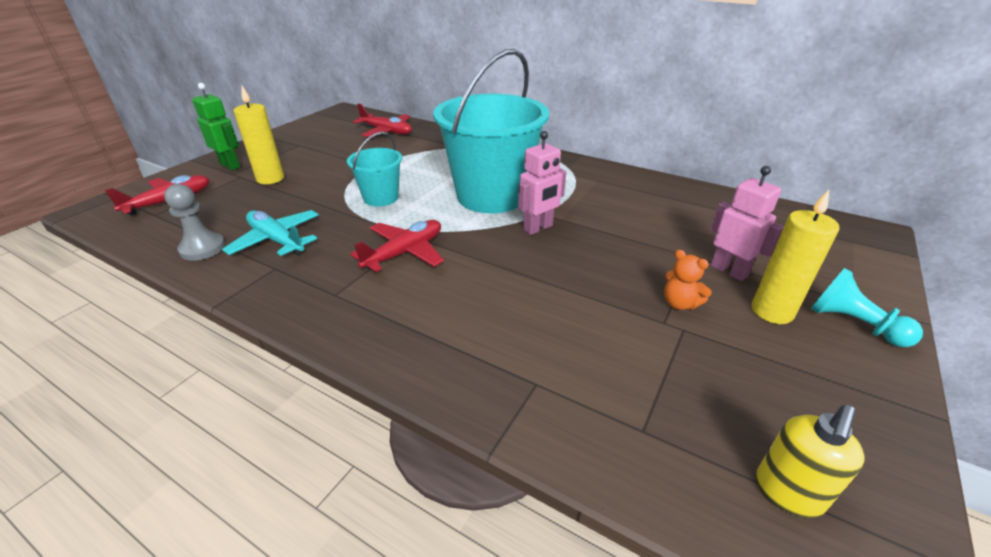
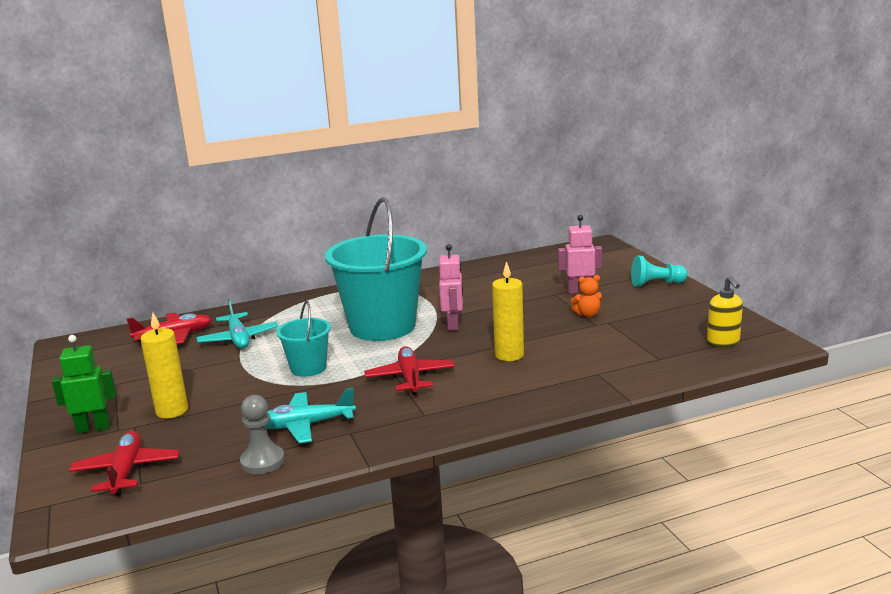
camera: 50 degrees left, 15 degrees down
yellow candle [751,190,839,324] -> yellow candle moved to [492,261,524,361]
none -> turquoise plane [196,299,279,349]

